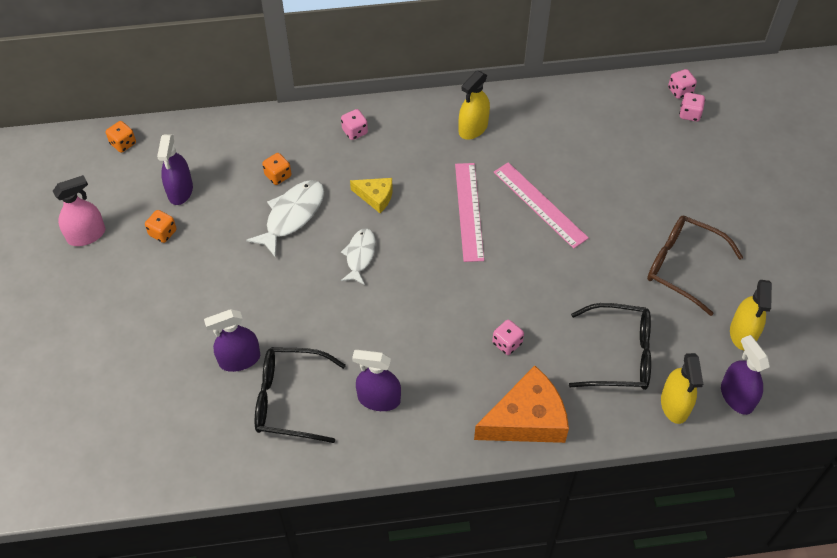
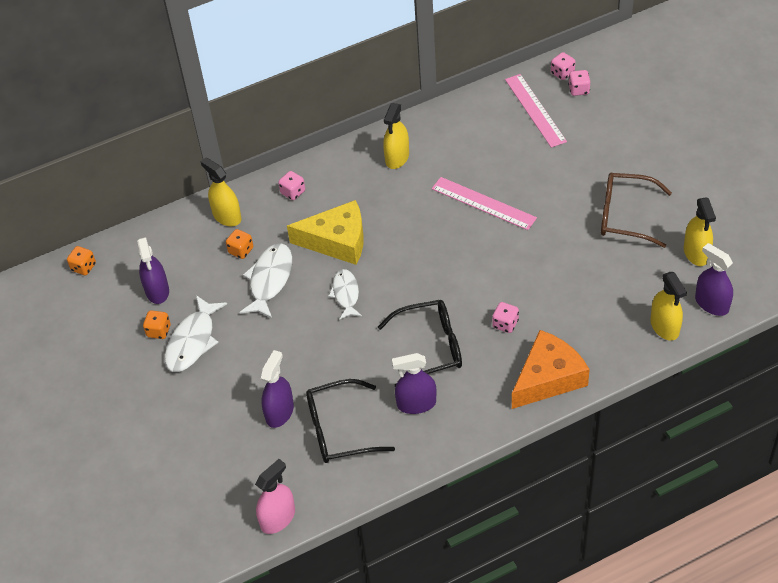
camera: 15 degrees left, 5 degrees down
pink spray bottle [53,175,106,246] -> pink spray bottle moved to [255,459,295,534]
purple spray bottle [204,309,260,372] -> purple spray bottle turned 150 degrees clockwise [261,350,294,428]
yellow cheese [350,178,392,213] -> yellow cheese [287,200,364,265], size x1.88
pink ruler [455,163,484,262] -> pink ruler moved to [505,74,567,148]
black glasses [569,303,651,390] -> black glasses moved to [378,300,462,386]
none -> white fish [165,295,227,372]
none -> yellow spray bottle [201,158,241,226]

